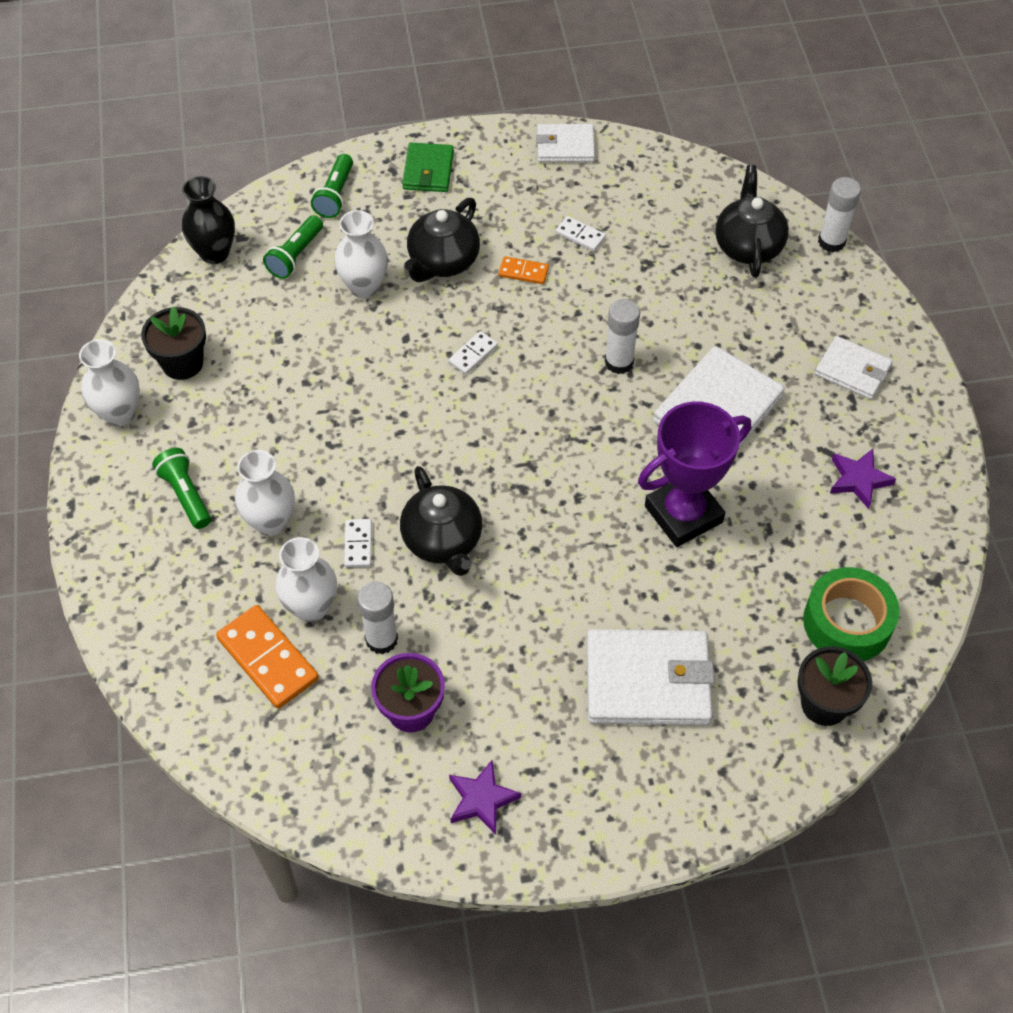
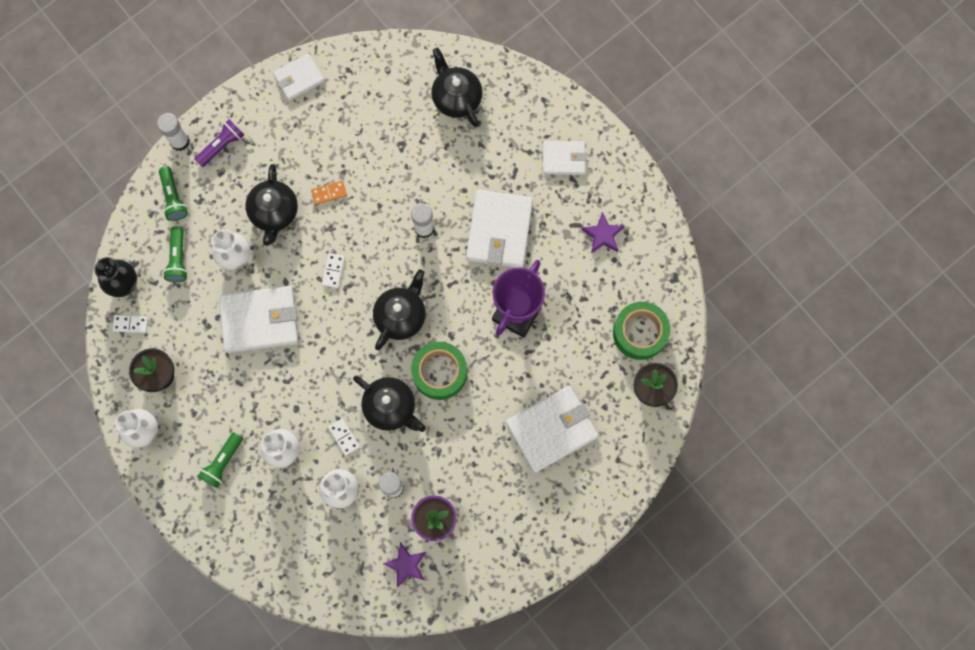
camera: 30 degrees left, 20 degrees up
green flashlight [152,448,211,529] -> green flashlight turned 90 degrees counterclockwise [198,432,243,488]
orange domino [216,605,319,709] -> none
green wallet [402,142,454,192] -> purple flashlight [195,119,244,167]
purple star [449,760,521,835] -> purple star moved to [383,542,426,588]
white domino [556,216,606,251] -> white domino moved to [113,315,148,333]
white glue stick [818,177,861,252] -> white glue stick moved to [157,113,190,151]
none -> white wallet [219,286,299,353]
none -> black teapot [373,269,426,350]
none -> green tape [411,342,467,400]

